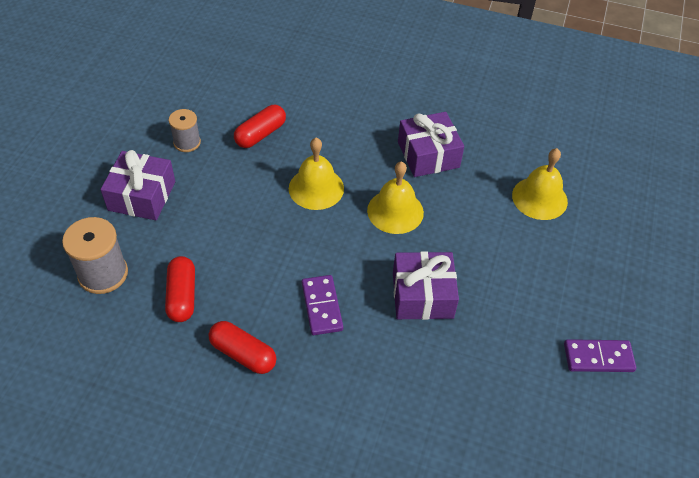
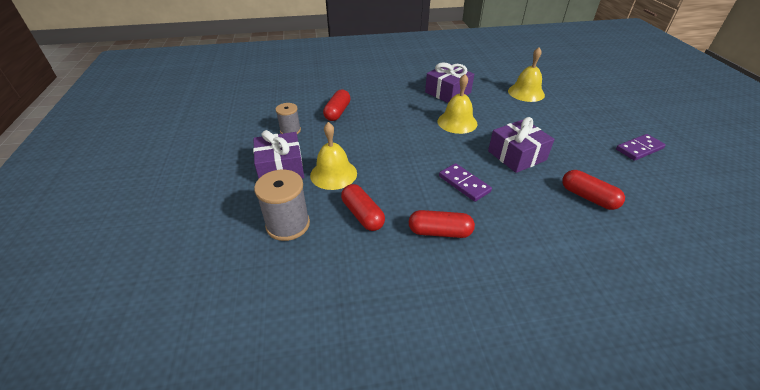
camera: 25 degrees left, 10 degrees down
yellow bell [289,138,344,210] -> yellow bell moved to [310,122,357,190]
none -> red capsule [562,170,625,210]

